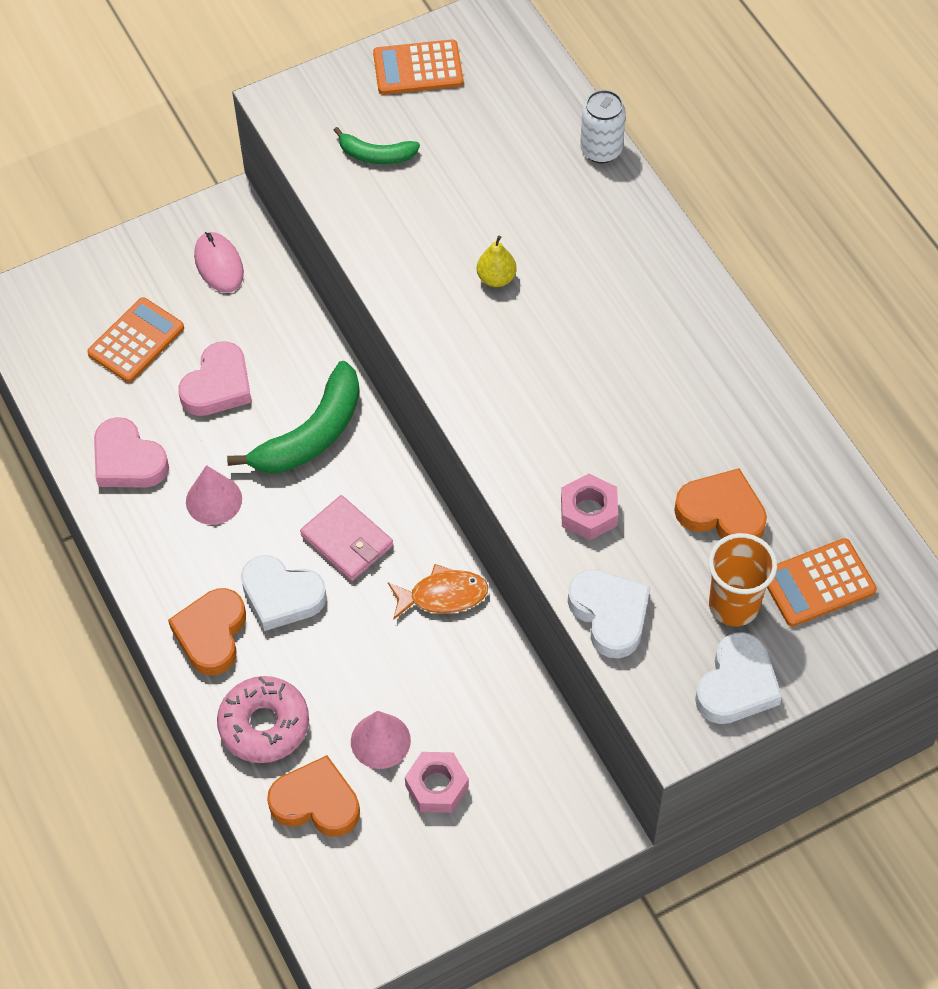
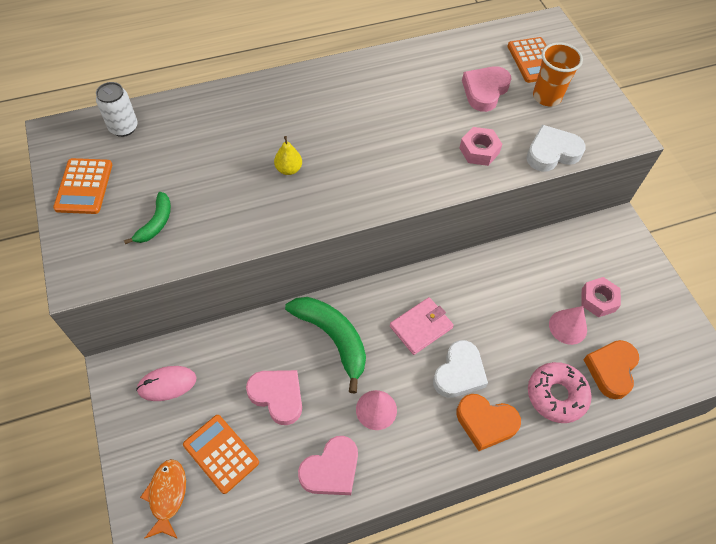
camera: 85 degrees left, 0 degrees up
orange fish [388,564,488,620] -> orange fish moved to [140,459,186,539]
white can [580,90,626,163] -> white can moved to [96,82,138,137]
orange heart [674,468,767,539] -> pink heart [462,66,512,112]
white heart [695,632,782,724] -> none

